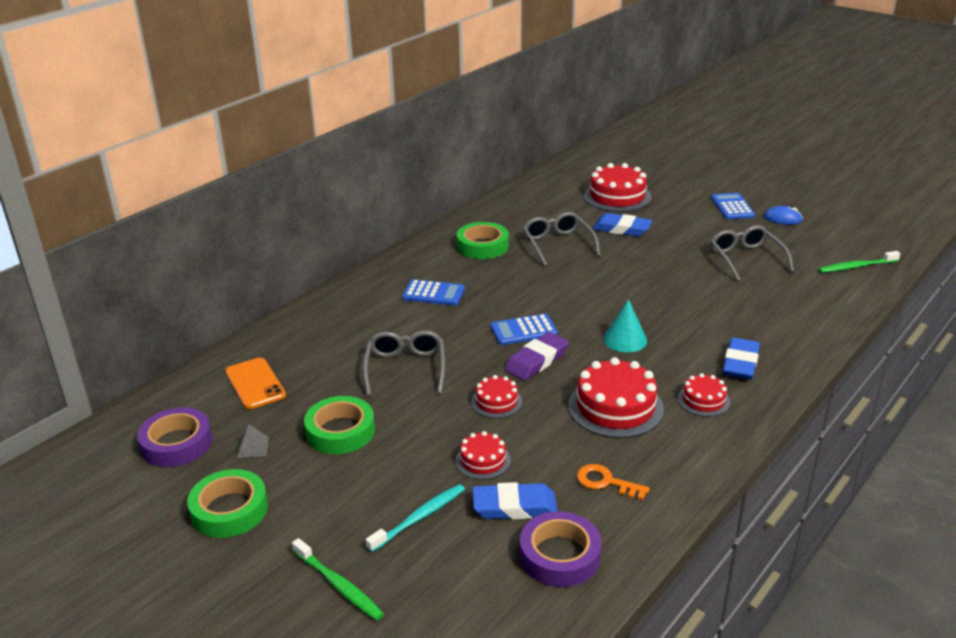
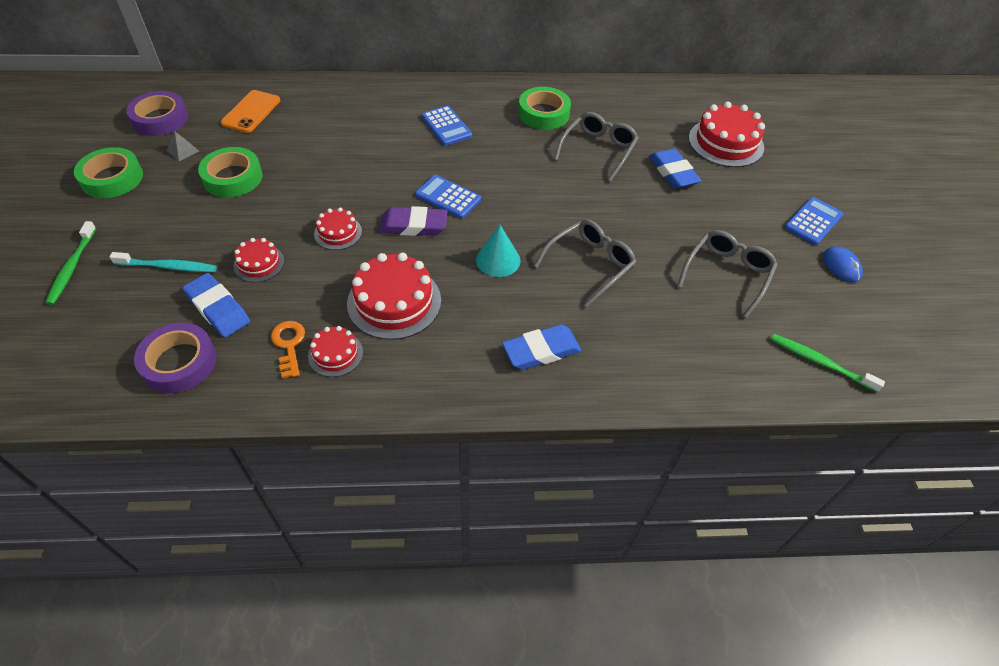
camera: 45 degrees right, 20 degrees up
grey glasses [363,330,445,396] -> grey glasses moved to [534,219,636,308]
red cake [678,373,730,417] -> red cake moved to [308,326,363,377]

